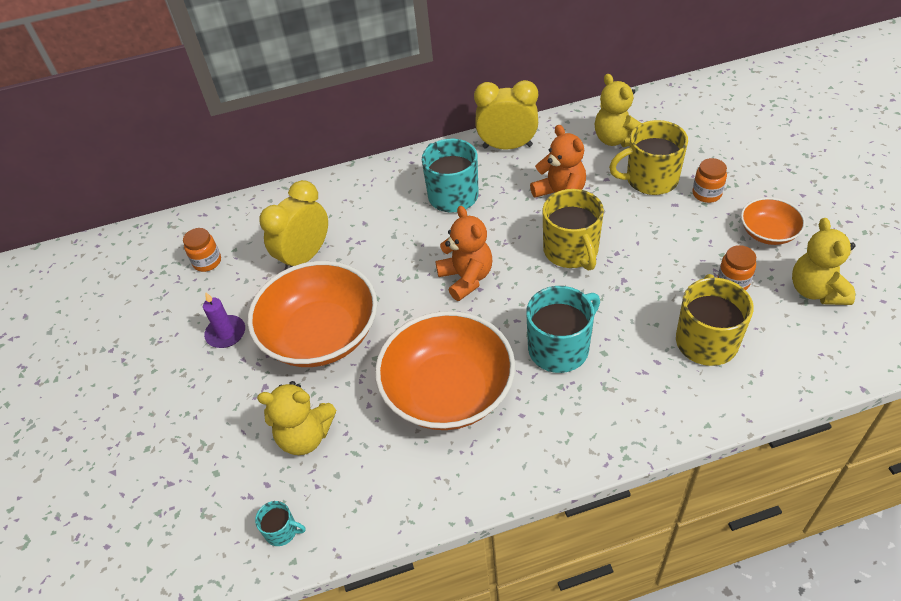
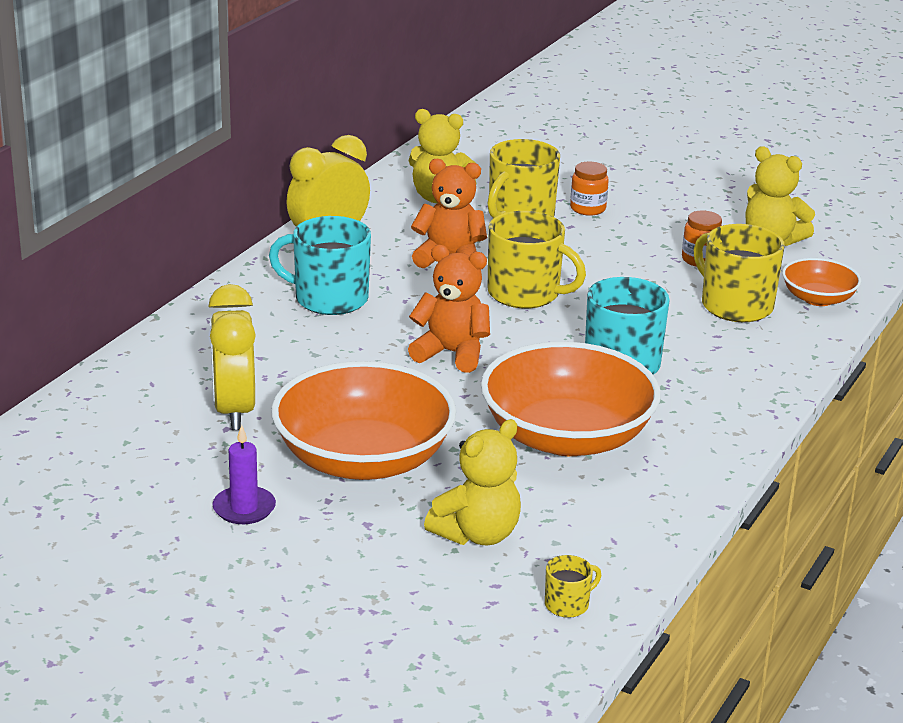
camera: 50 degrees left, 20 degrees down
orange jar [183,228,221,272] -> none
turquoise mug [255,501,306,546] -> yellow mug [545,555,601,618]
orange bowl [741,198,806,245] -> orange bowl moved to [782,258,861,306]

